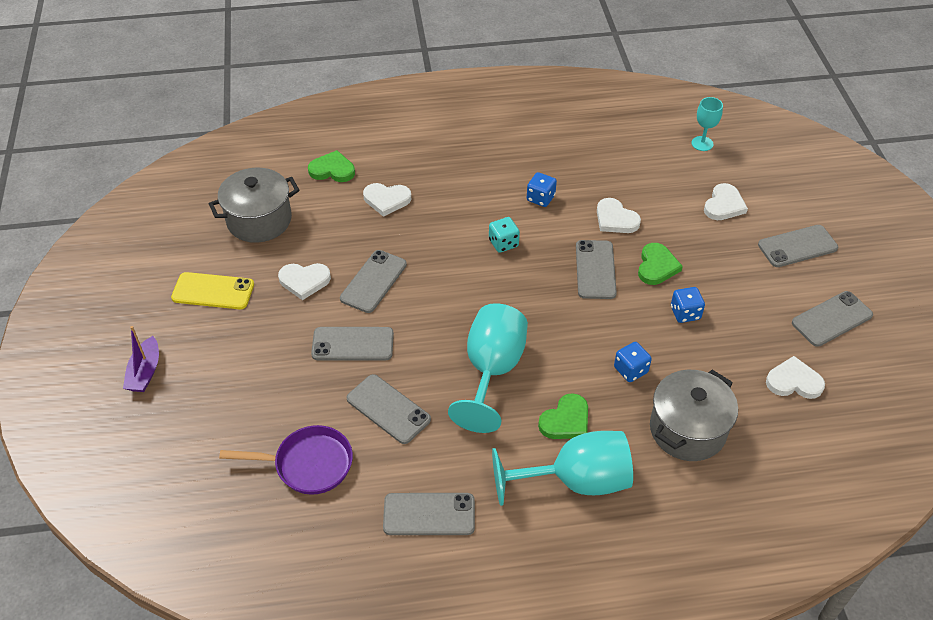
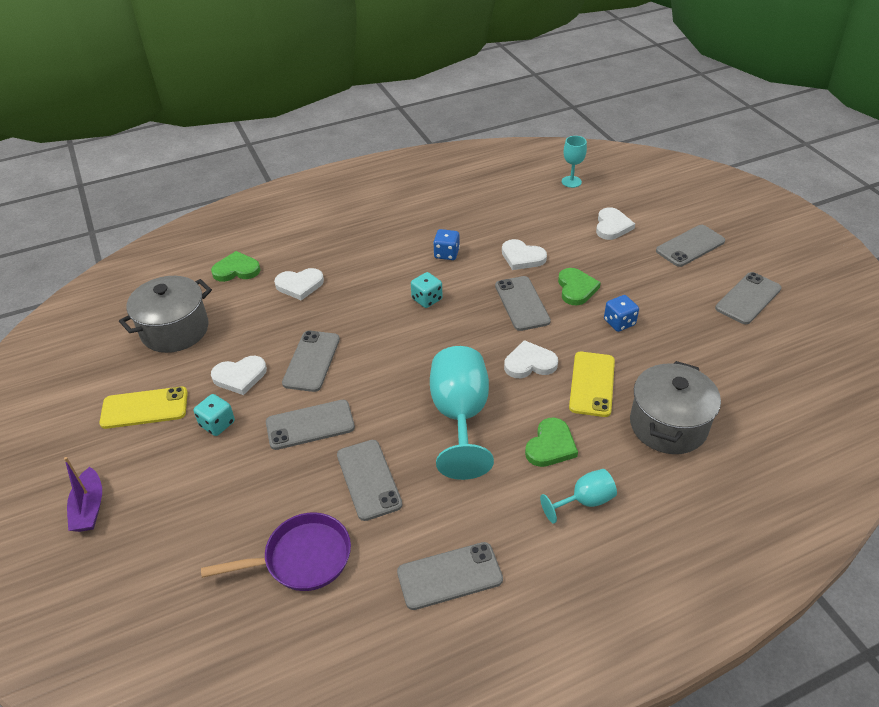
camera: 15 degrees left, 5 degrees down
grey phone [346,374,431,444] -> grey phone turned 45 degrees clockwise [337,440,402,521]
turquoise goblet [492,431,633,506] -> turquoise goblet [540,469,617,523], size x0.51
blue dice [614,342,652,382] -> yellow phone [569,352,615,417]
white heart [766,356,825,399] -> white heart moved to [504,340,558,378]
none -> turquoise dice [194,394,235,436]

